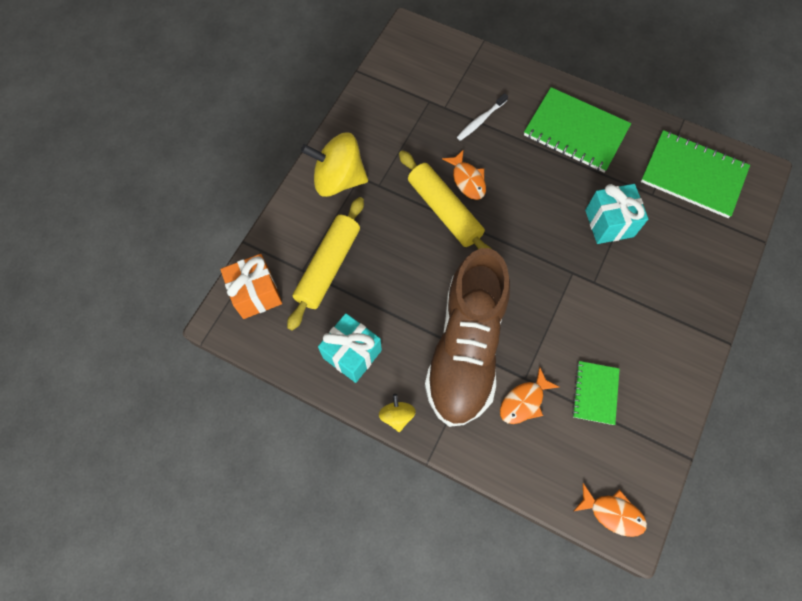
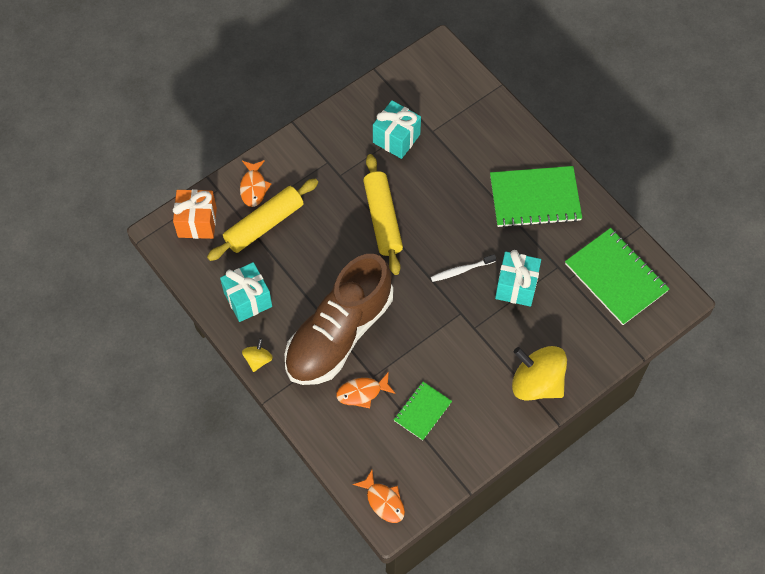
camera: 25 degrees right, 5 degrees down
yellow spinning top [301,133,368,197] -> yellow spinning top moved to [512,346,567,401]
orange fish [442,149,486,200] -> orange fish moved to [240,160,272,207]
white toothbrush [457,93,508,141] -> white toothbrush moved to [431,254,496,282]
green notebook [524,87,631,173] -> green notebook turned 60 degrees counterclockwise [490,166,582,228]
none -> turquoise gift [373,100,421,159]

